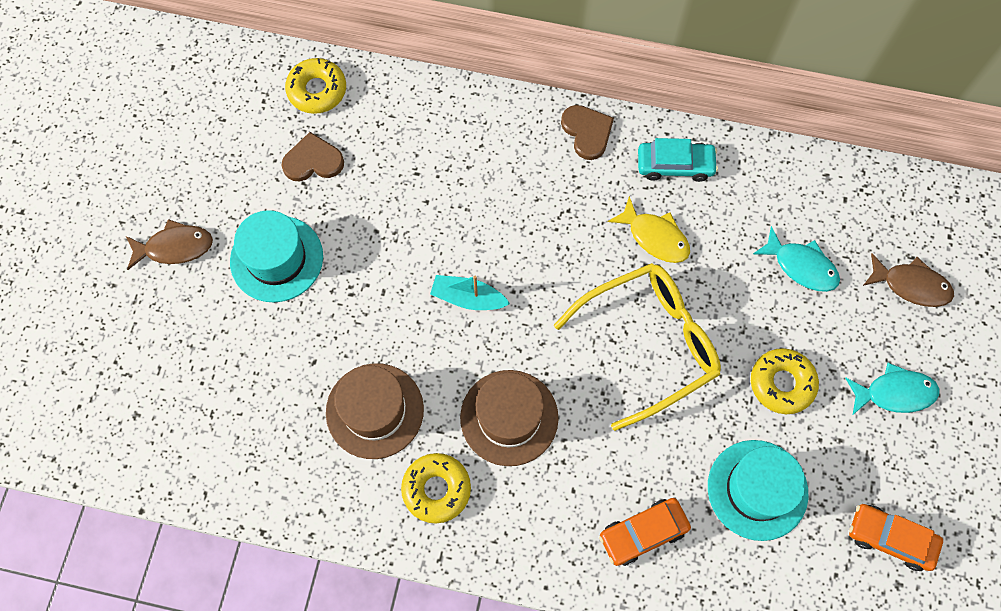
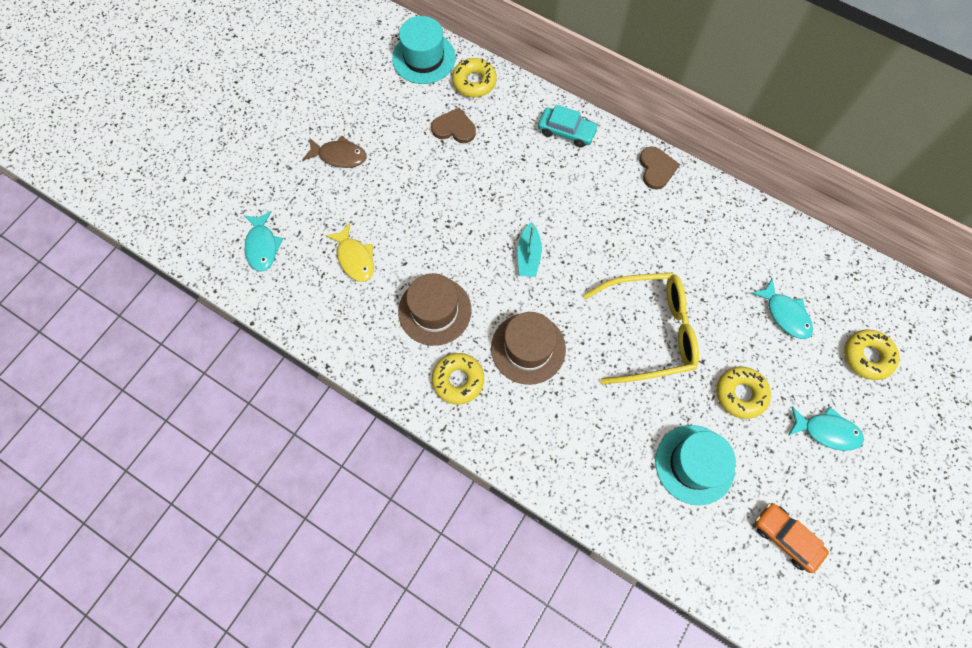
camera: 20 degrees right, 0 degrees up
turquoise hat [230,210,323,302] -> turquoise hat moved to [392,16,456,84]
turquoise boat [430,275,510,310] -> turquoise boat turned 120 degrees counterclockwise [517,222,542,277]
orange car [599,498,691,566] -> none
yellow fish [607,196,690,263] -> yellow fish moved to [325,223,374,282]
turquoise car [638,138,718,182] -> turquoise car moved to [538,105,599,148]
brown fish [863,253,954,307] -> yellow donut [844,330,899,380]
none -> turquoise fish [244,211,283,271]

